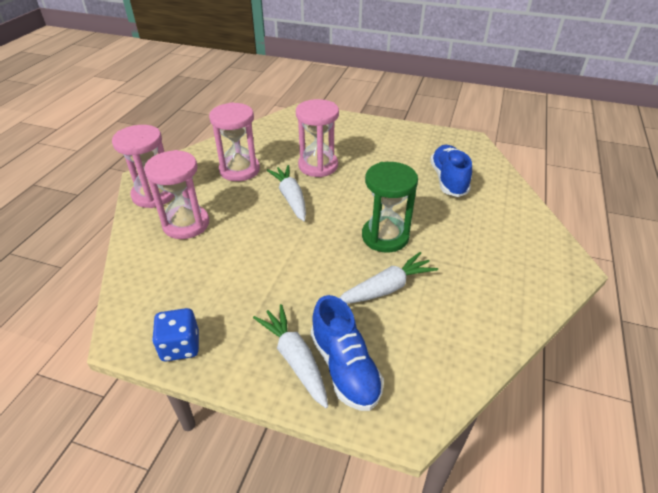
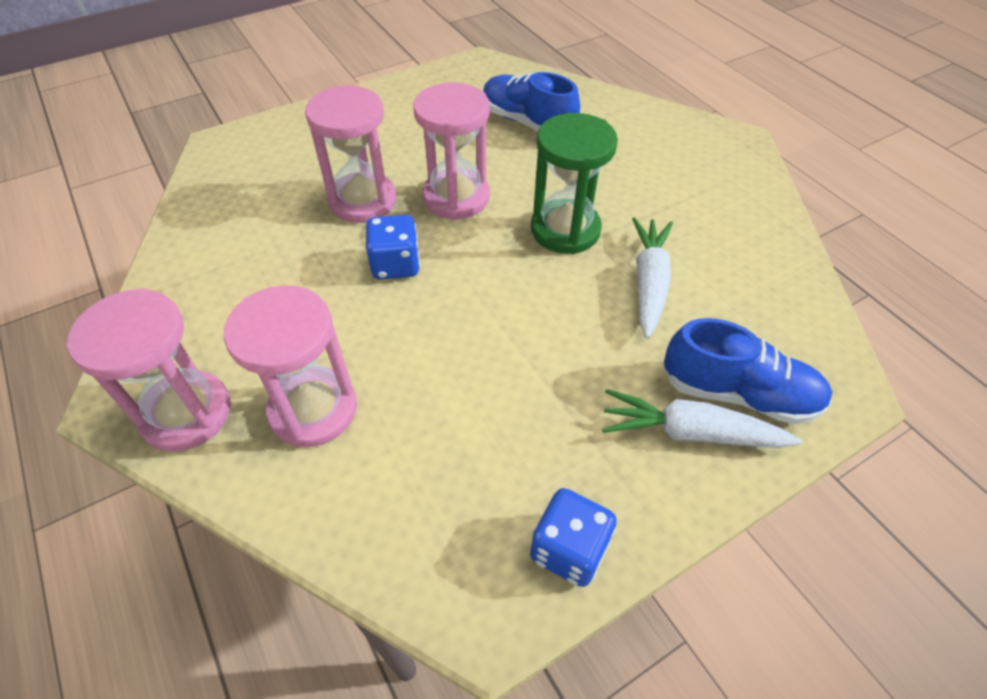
camera: 50 degrees left, 10 degrees up
pink hourglass [209,102,260,181] -> pink hourglass moved to [413,82,490,220]
white carrot [267,165,306,221] -> blue dice [366,215,420,280]

